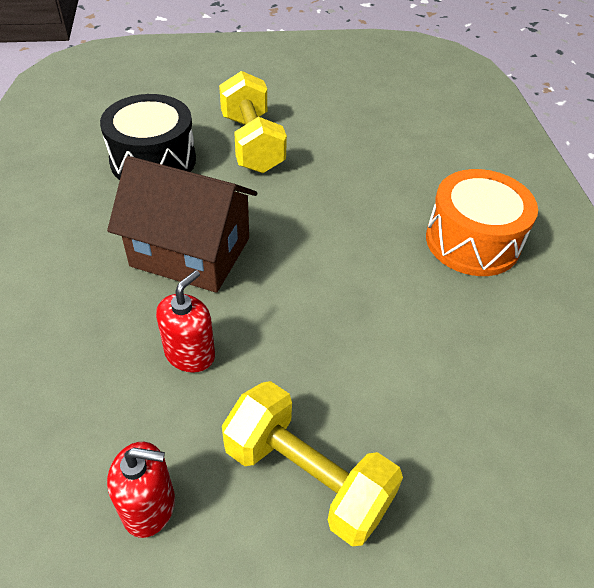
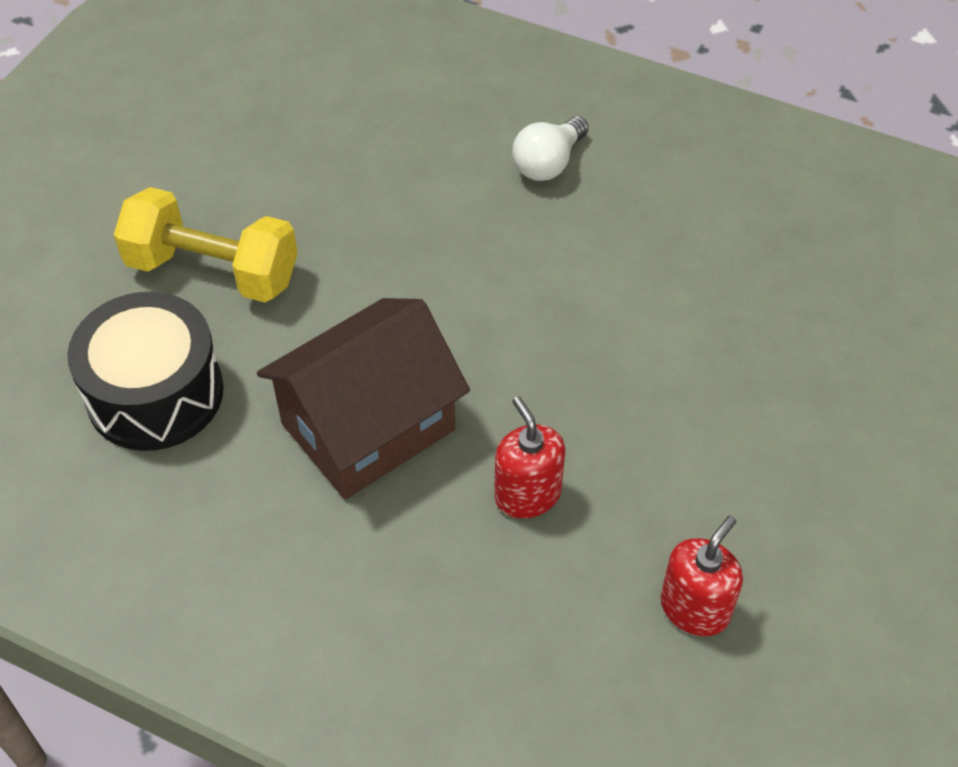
camera: 55 degrees left, 5 degrees up
yellow dumbbell [222,381,403,547] -> none
orange drum [426,169,538,276] -> white light bulb [512,116,589,181]

